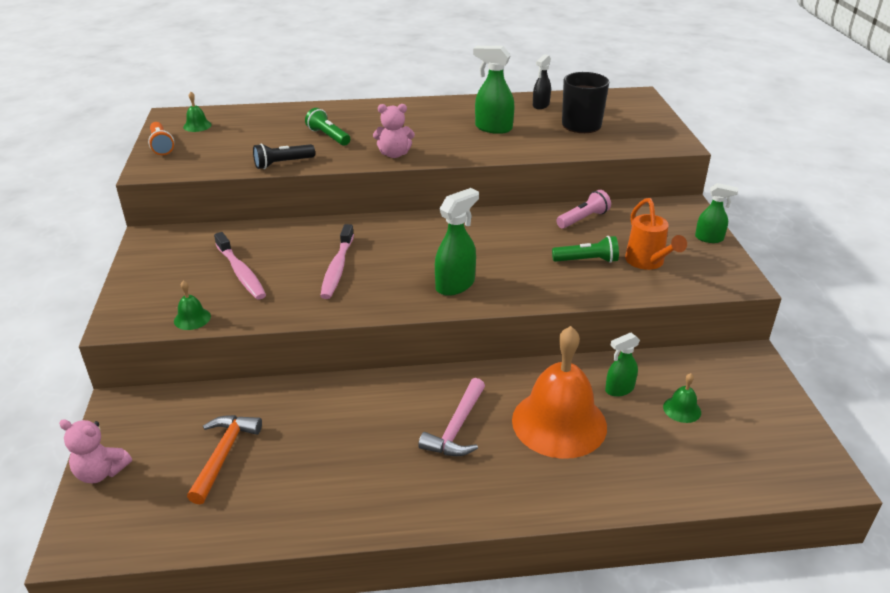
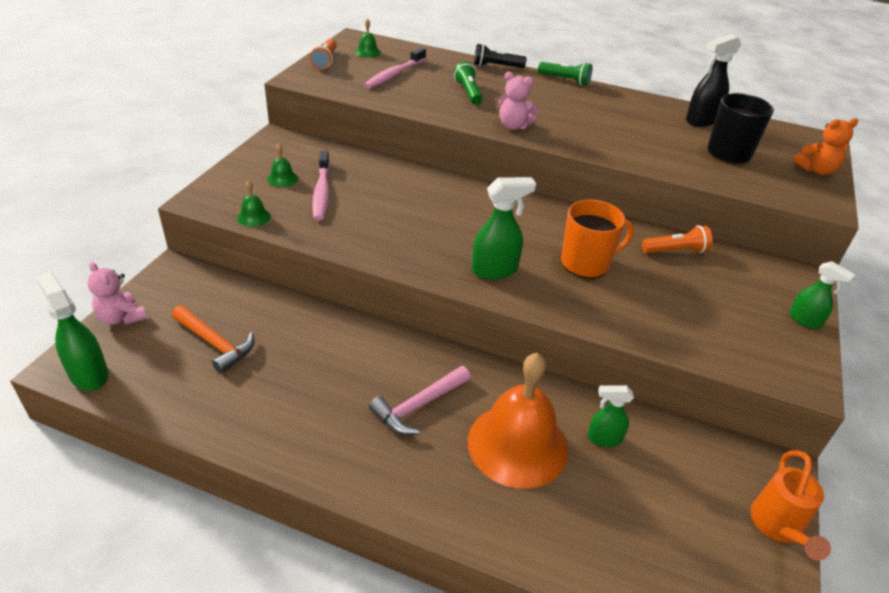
camera: 25 degrees right, 5 degrees up
orange hammer [187,415,262,504] -> orange hammer turned 90 degrees clockwise [172,305,254,374]
black flashlight [253,144,315,169] -> black flashlight moved to [474,44,527,68]
pink toothbrush [320,224,354,299] -> pink toothbrush moved to [364,47,426,89]
green spray bottle [473,46,514,134] -> green spray bottle moved to [36,272,108,391]
black spray bottle [533,54,551,109] -> black spray bottle [686,34,741,127], size x1.55
green flashlight [552,236,619,263] -> green flashlight moved to [538,62,592,86]
pink flashlight [556,190,611,229] -> orange flashlight [642,225,713,253]
orange watering can [625,198,687,270] -> orange watering can moved to [750,450,831,561]
green bell [663,373,701,423] -> green bell moved to [267,143,298,187]
none -> orange mug [561,200,634,278]
none -> orange teddy bear [793,118,858,175]

